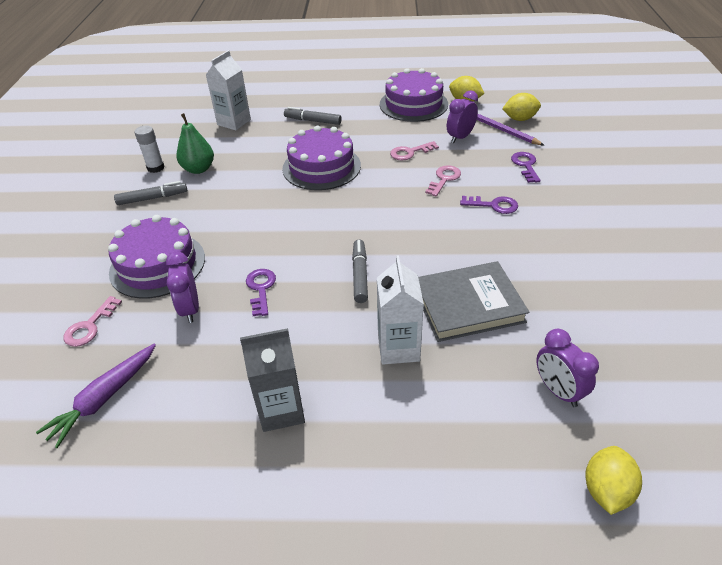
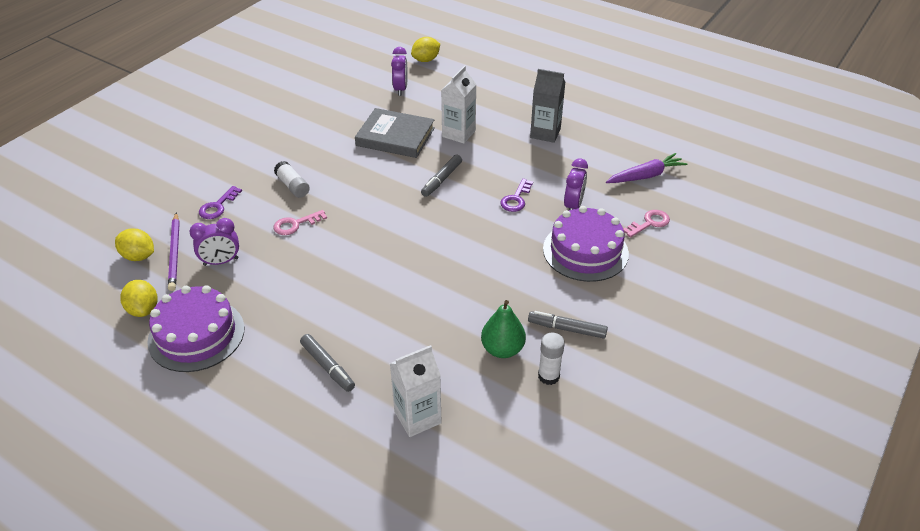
camera: 150 degrees left, 0 degrees up
purple cake [282,126,361,190] -> none
pink key [390,141,439,160] -> none
purple key [460,196,518,214] -> white glue stick [274,161,310,198]

